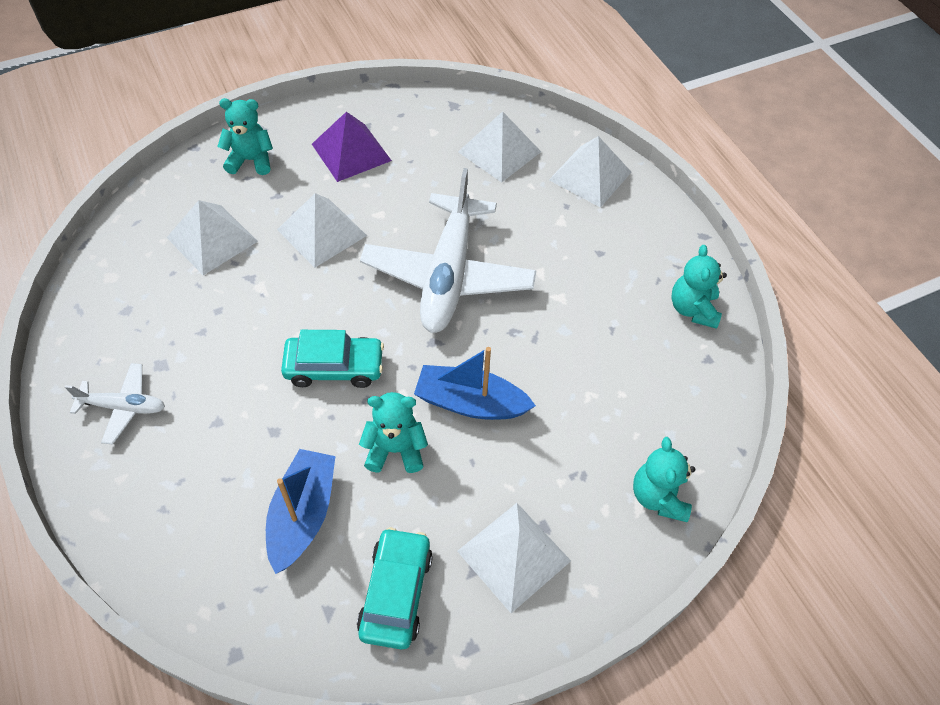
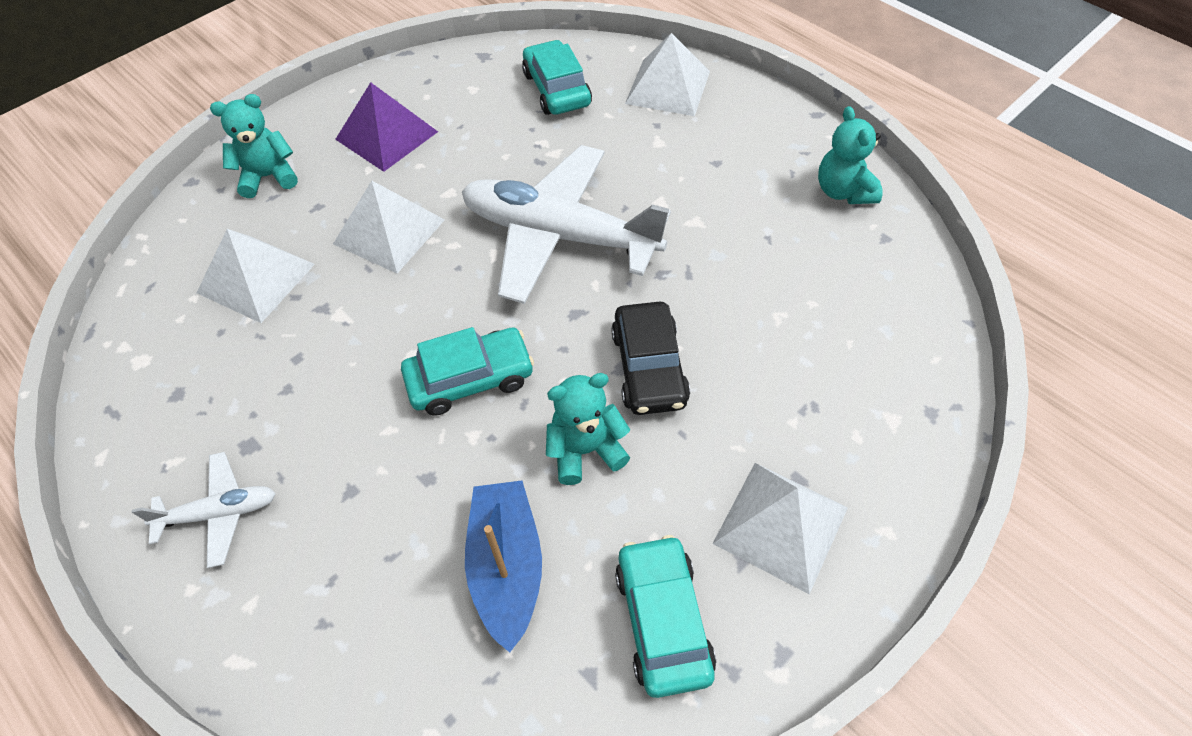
camera: 15 degrees left, 0 degrees up
white plane [360,168,537,333] -> white plane turned 120 degrees clockwise [462,145,671,304]
blue boat [414,347,536,420] -> black car [611,302,690,415]
white pyramid [458,111,541,182] -> turquoise car [522,40,592,115]
turquoise teddy bear [633,437,695,522] -> none

